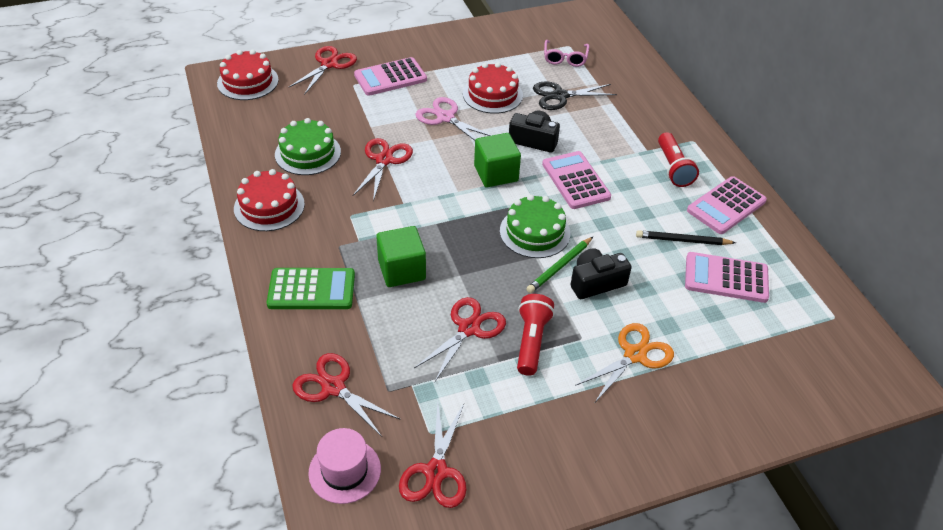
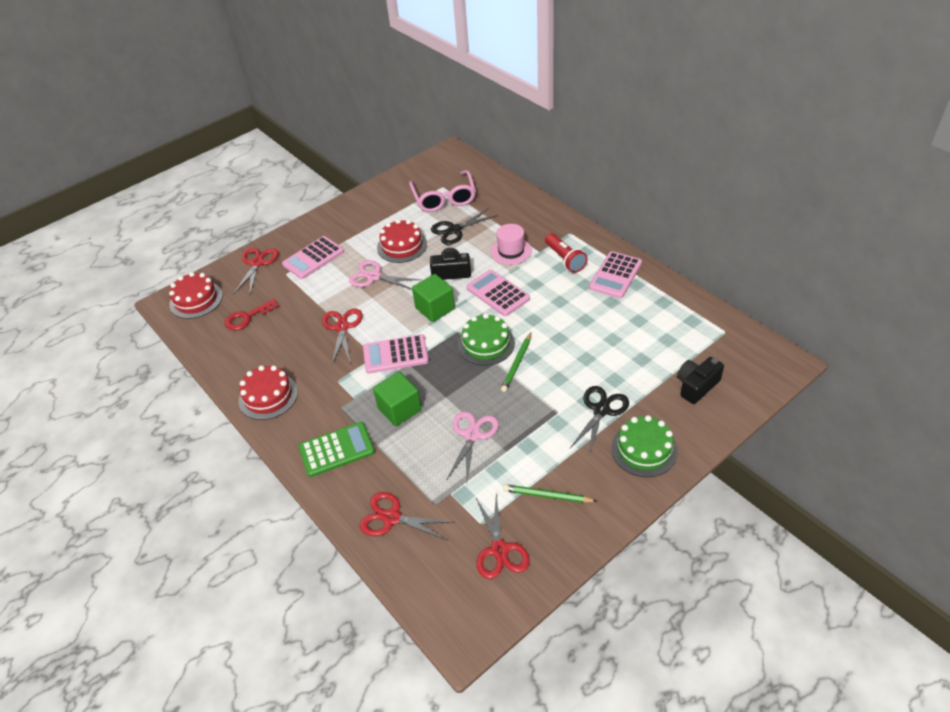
camera: 15 degrees left, 0 degrees up
green cake [275,118,341,175] -> green cake moved to [611,415,678,477]
pink hat [308,428,381,504] -> pink hat moved to [491,224,532,265]
red scissors [414,297,506,381] -> pink scissors [446,411,499,481]
red flashlight [517,294,555,376] -> none
pink glasses [544,40,589,67] -> pink glasses [409,170,476,212], size x1.68
black camera [570,248,632,299] -> black camera moved to [677,357,724,404]
orange scissors [575,323,674,402] -> black scissors [570,386,629,455]
black pencil [636,230,736,245] -> none
pink calculator [685,252,769,303] -> pink calculator moved to [363,334,429,374]
none -> red key [225,299,279,330]
none -> green pencil [503,484,597,503]

